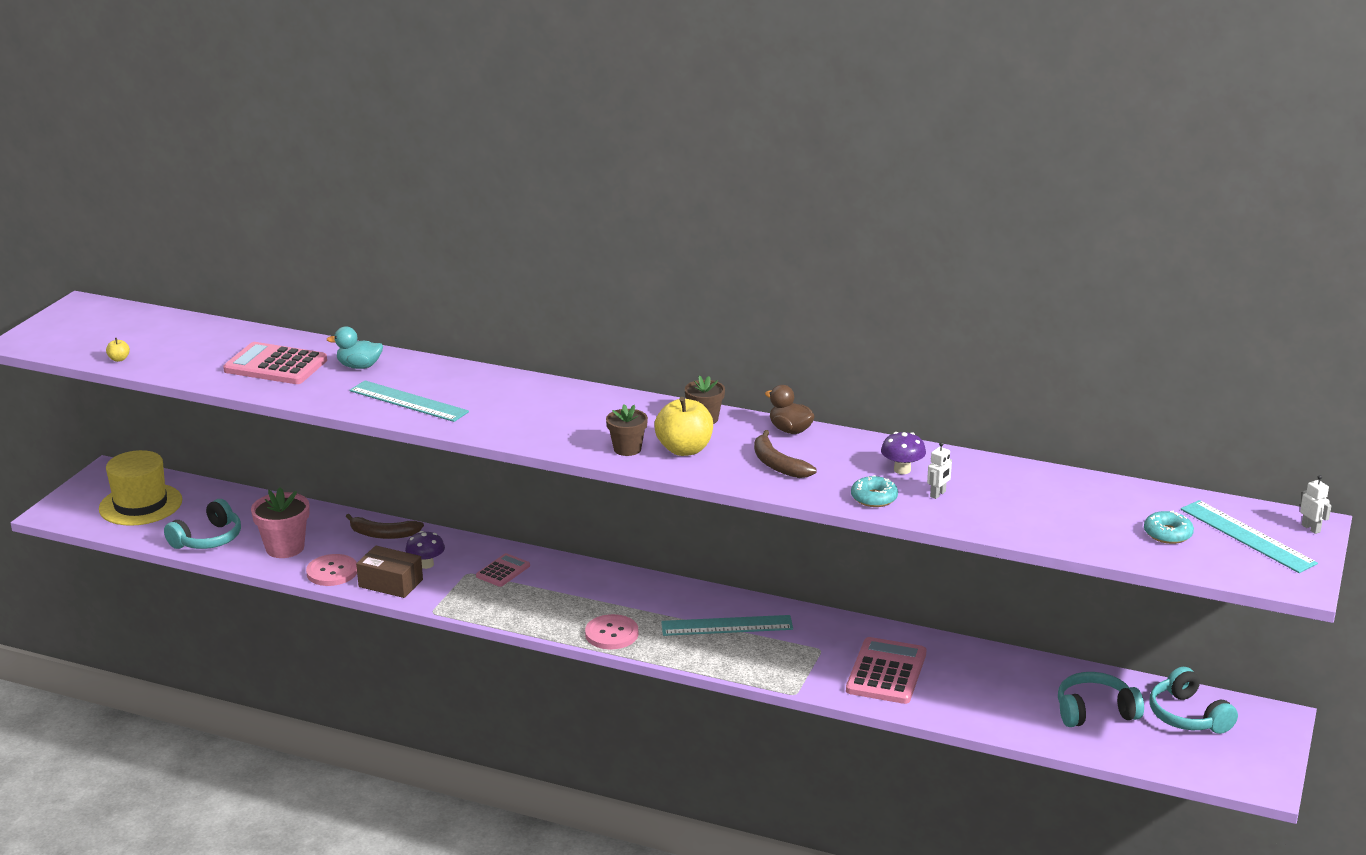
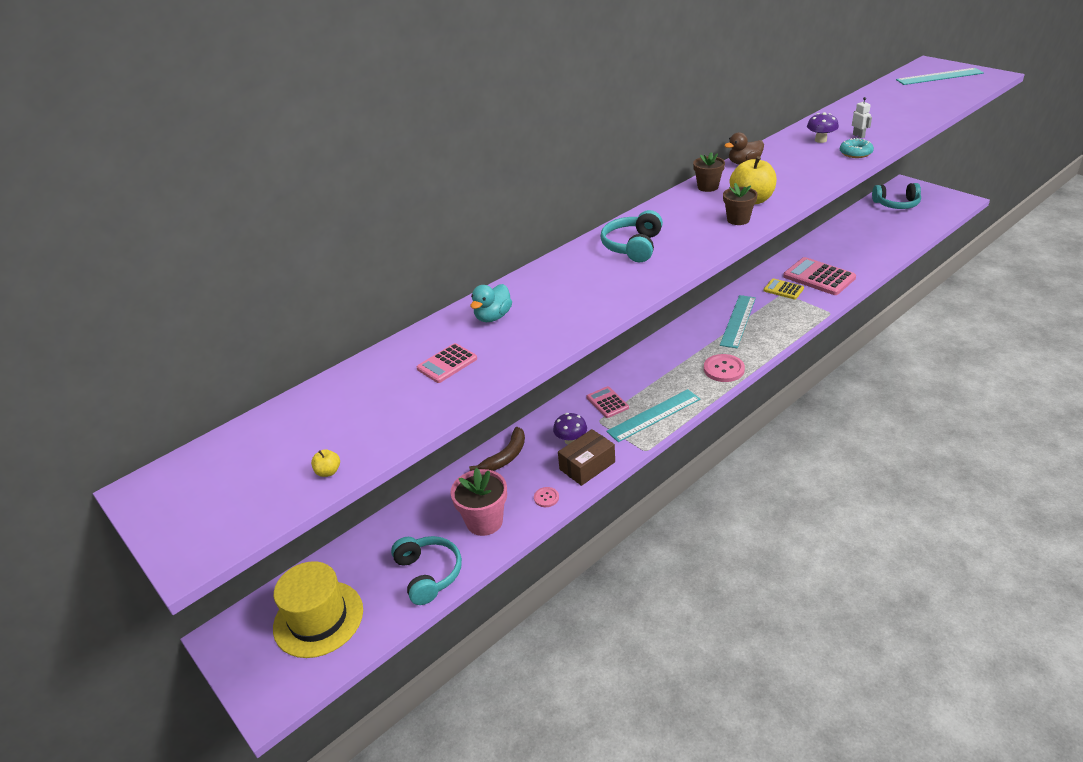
camera: 60 degrees left, 10 degrees up
pink calculator [223,342,327,384] -> pink calculator [417,343,477,383], size x0.56
pink button [306,554,357,586] -> pink button [534,487,559,507], size x0.54
turquoise ruler [349,381,469,422] -> turquoise ruler moved to [606,389,700,442]
brown banana [754,430,817,478] -> none
turquoise headphones [1058,672,1144,727] -> turquoise headphones moved to [600,210,663,262]
turquoise donut [1144,511,1194,544] -> none
white robot [1300,475,1331,534] -> none
none -> yellow calculator [764,278,804,299]

